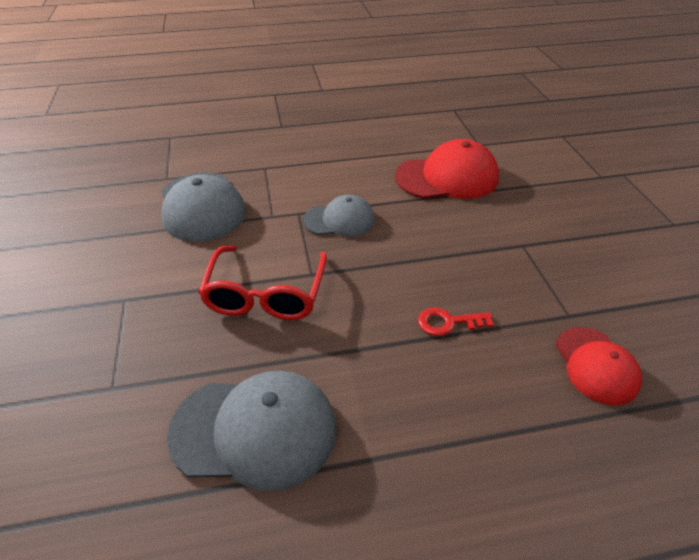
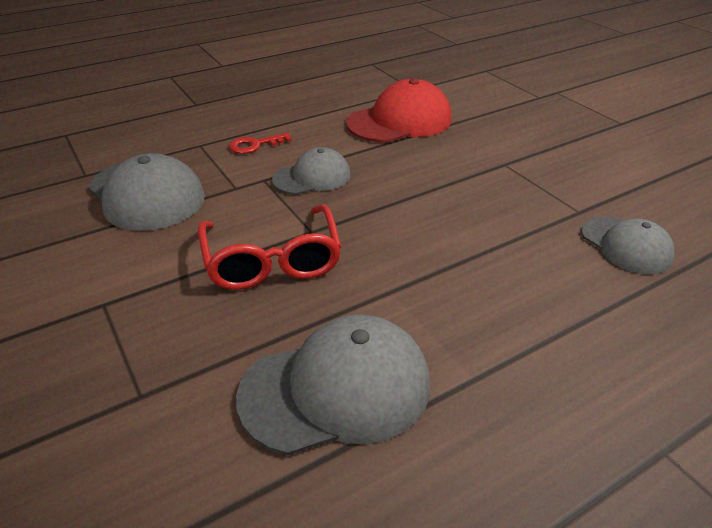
camera: 20 degrees left, 5 degrees down
red key [418,307,494,336] -> red key moved to [229,133,292,154]
red cap [556,327,642,406] -> grey cap [581,217,675,274]

